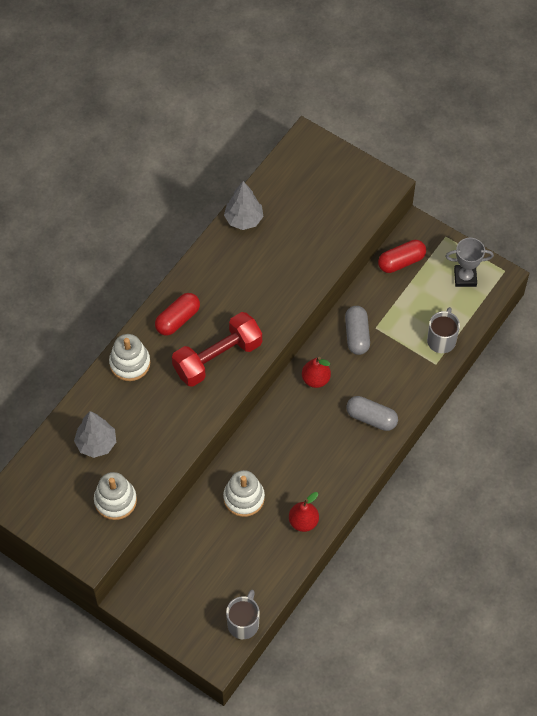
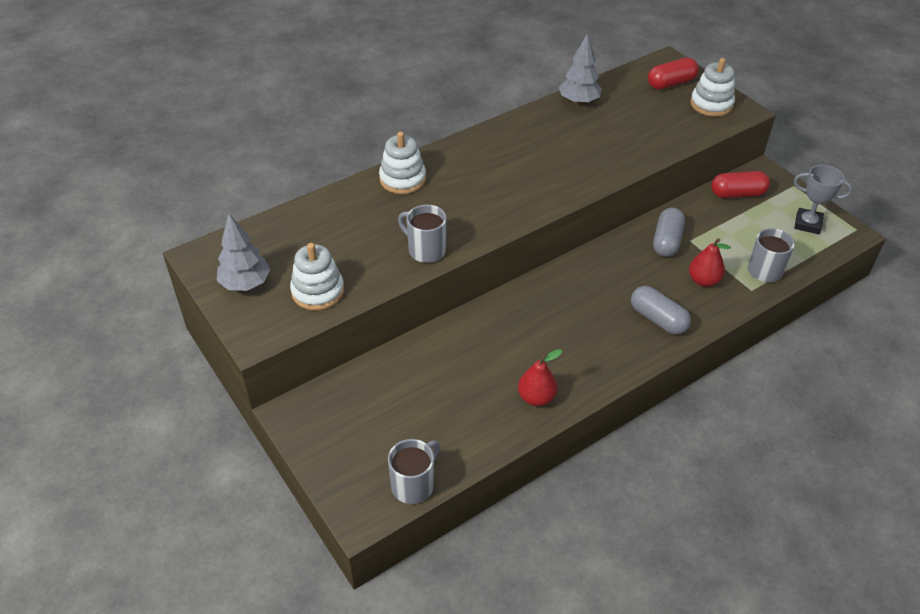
camera: 20 degrees right, 15 degrees down
grey tree [74,411,116,458] -> grey tree moved to [217,213,270,291]
red capsule [155,293,200,336] -> red capsule moved to [648,58,699,90]
red dumbbell [172,312,262,387] -> none
white stacking toy [223,470,265,517] -> white stacking toy moved to [690,58,735,117]
red pear [302,357,331,388] -> red pear moved to [689,238,731,287]
none -> grey mug [398,204,447,263]

